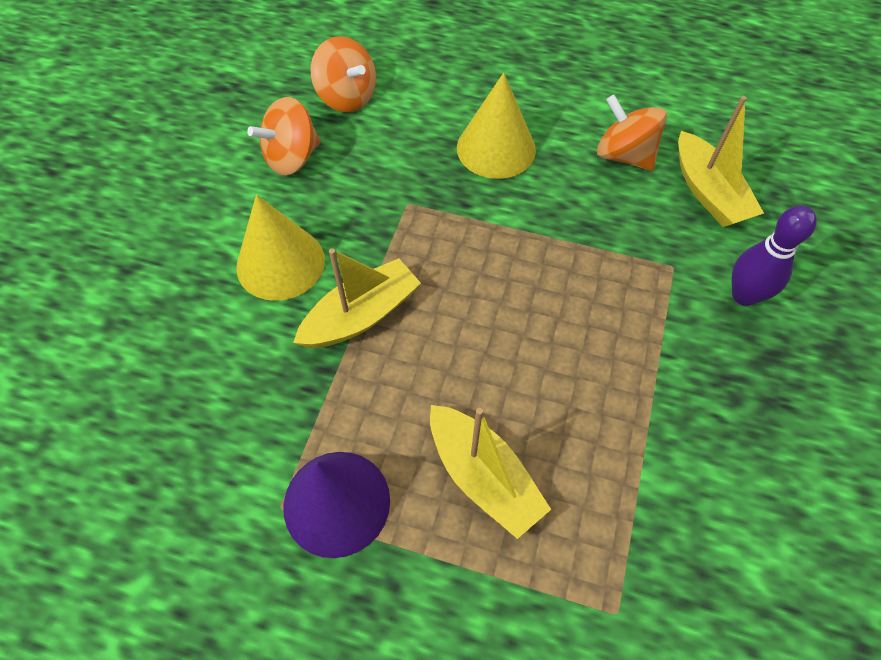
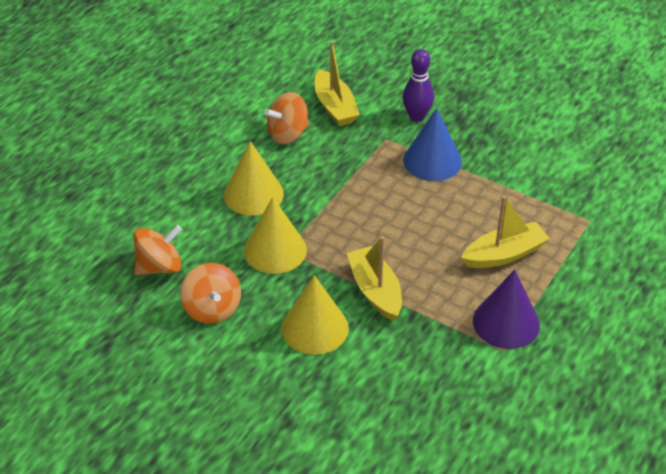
camera: 75 degrees left, 15 degrees down
yellow boat [678,96,764,227] -> yellow boat turned 75 degrees clockwise [315,41,360,126]
none -> yellow cone [244,197,307,274]
none -> blue cone [403,108,462,181]

